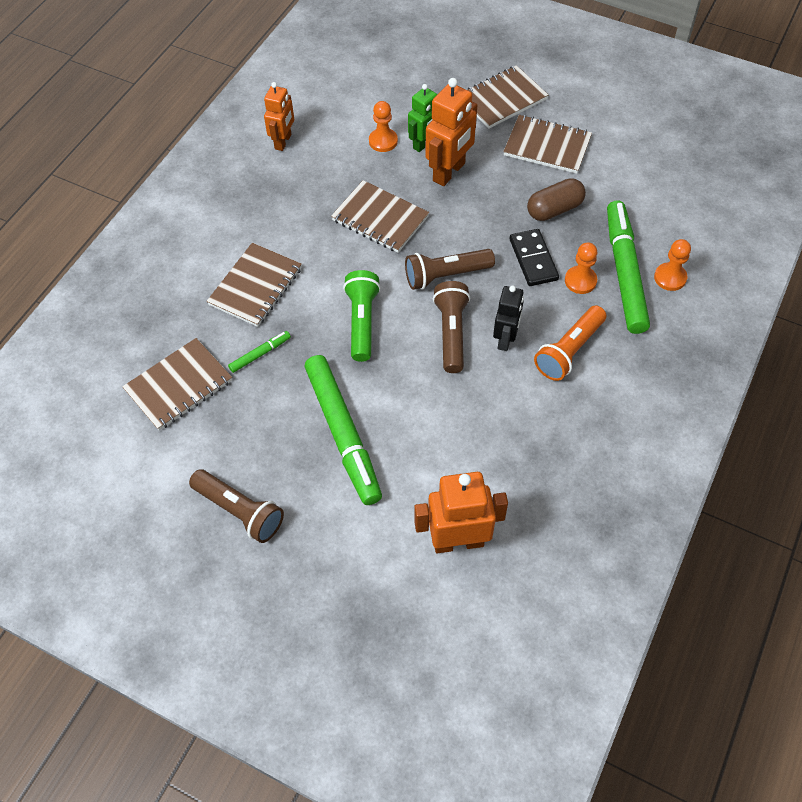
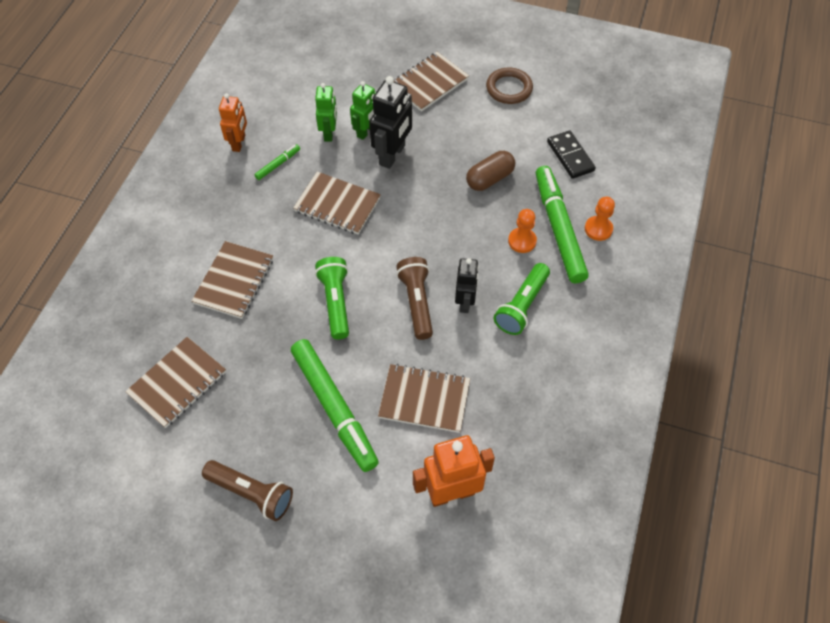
camera: 10 degrees left, 0 degrees up
green marker [228,331,291,373] -> green marker moved to [254,144,300,180]
orange pawn [369,101,398,152] -> green robot [315,83,337,142]
brown flashlight [405,249,495,290] -> none
orange robot [425,78,477,186] -> black robot [369,76,412,169]
brown notebook [503,115,592,174] -> brown notebook moved to [378,364,470,433]
black domino [509,229,559,286] -> black domino moved to [547,131,596,179]
orange flashlight [534,305,606,381] -> green flashlight [494,263,550,335]
none -> brown ring [486,67,533,104]

